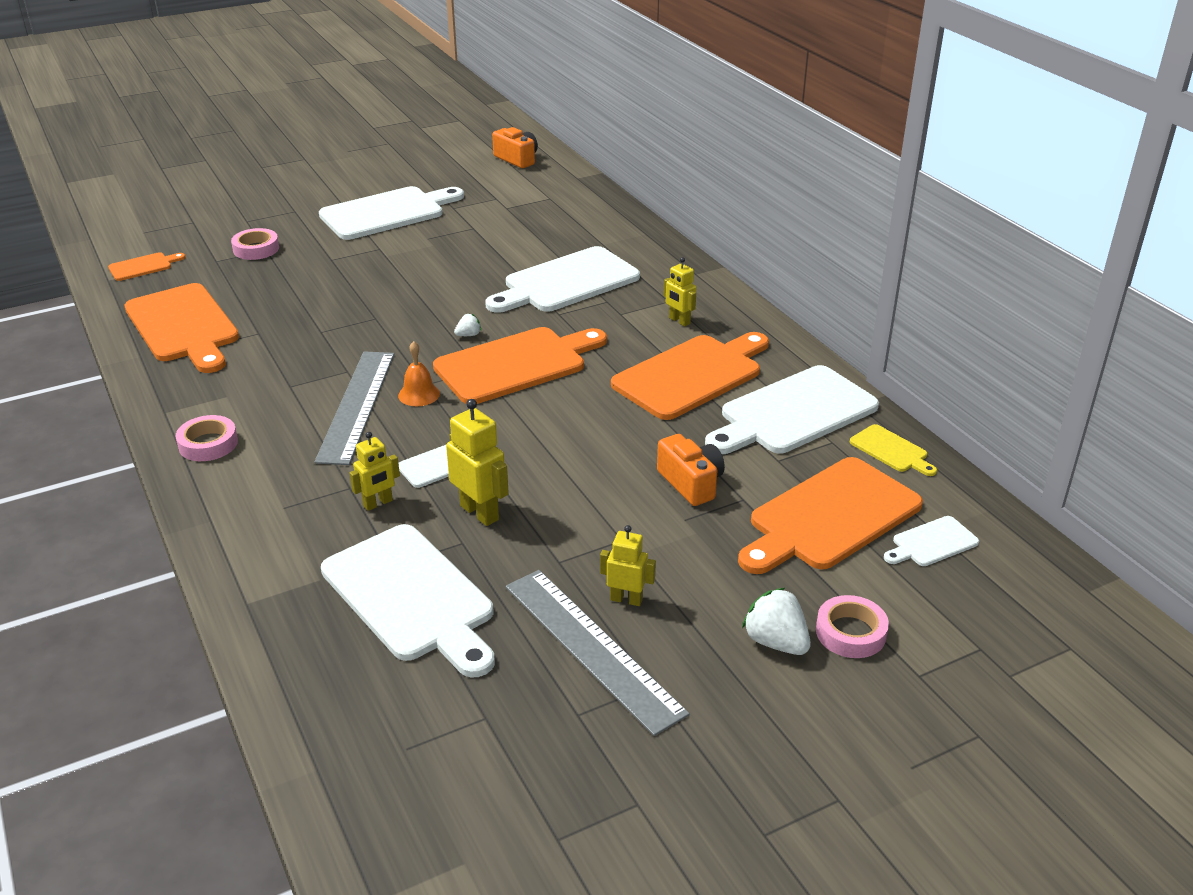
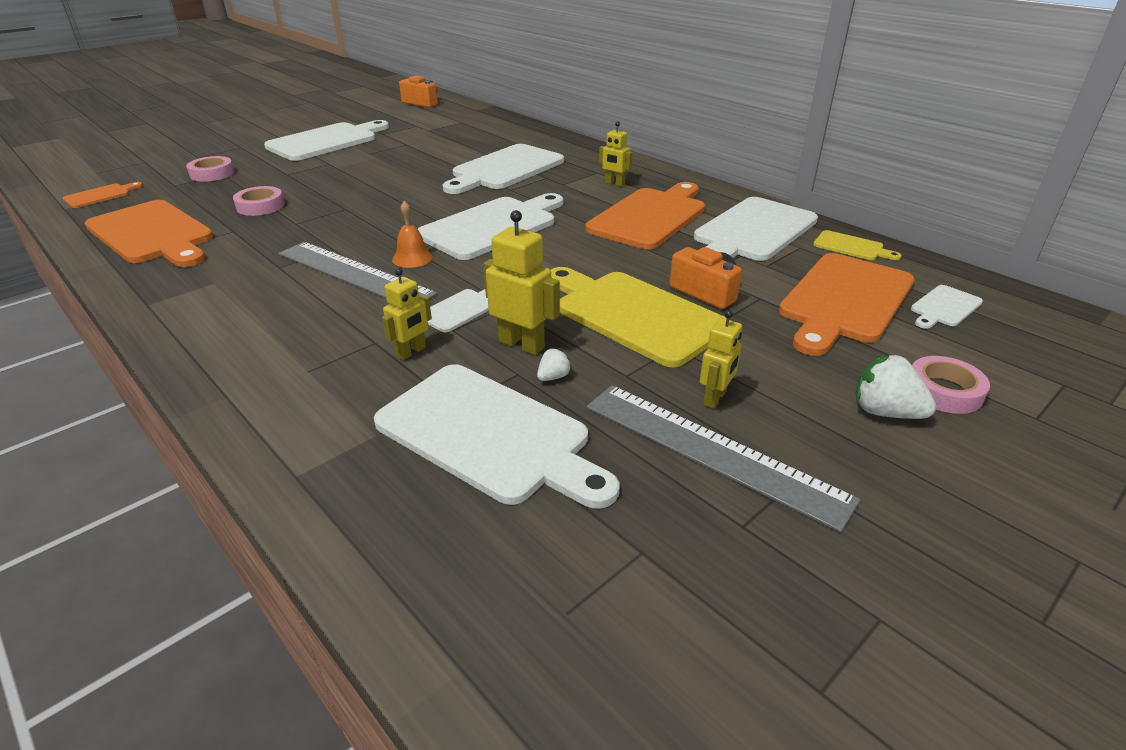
camera: 15 degrees left, 0 degrees up
pink tape [175,415,238,461] -> pink tape moved to [233,186,285,216]
grey ruler [314,351,395,465] -> grey ruler turned 45 degrees counterclockwise [279,242,437,299]
orange cutting board [433,327,607,404] -> white cutting board [418,193,564,260]
white strawberry [454,314,481,336] -> white strawberry moved to [537,348,572,381]
yellow robot [600,525,656,606] -> yellow robot turned 120 degrees clockwise [699,310,742,408]
none -> yellow cutting board [551,267,727,367]

